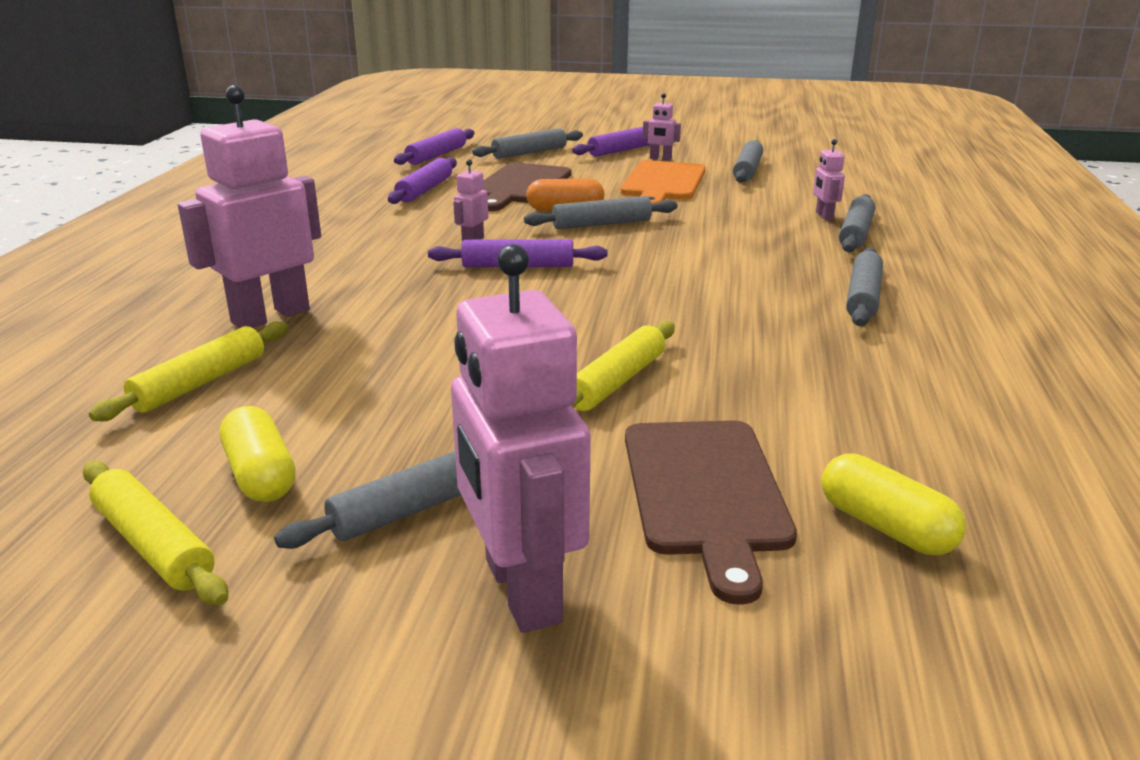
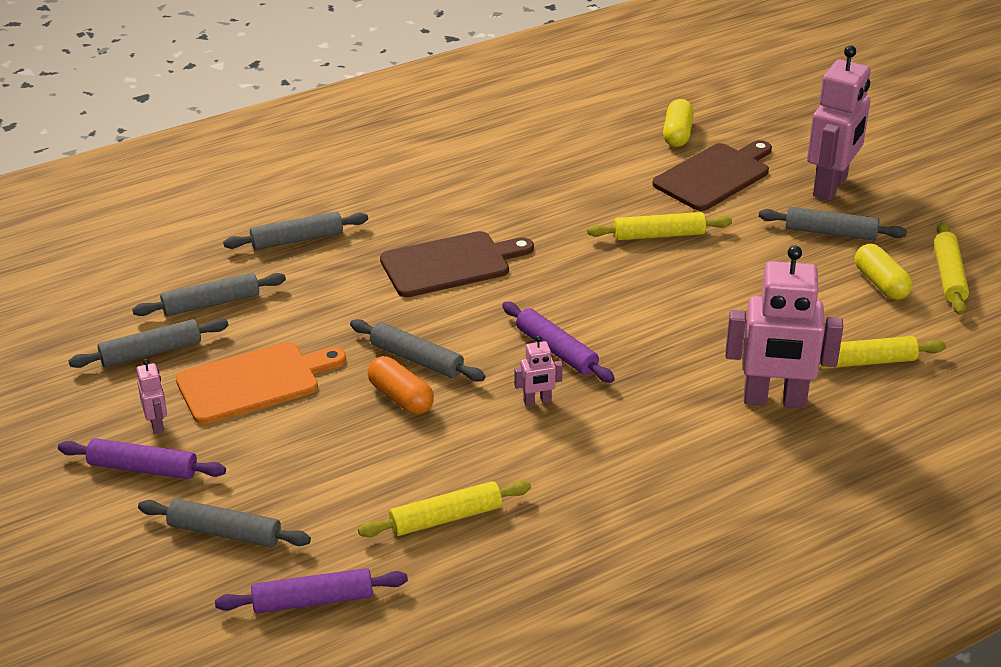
camera: 130 degrees left, 10 degrees up
yellow capsule [220,406,296,502] -> yellow capsule turned 45 degrees counterclockwise [855,244,913,300]
purple rolling pin [388,157,457,204] -> yellow rolling pin [358,481,531,537]
brown cutting board [483,162,571,211] -> brown cutting board moved to [380,231,534,297]
pink robot [813,139,845,220] -> none
grey rolling pin [846,248,883,326] -> grey rolling pin moved to [132,273,286,316]

